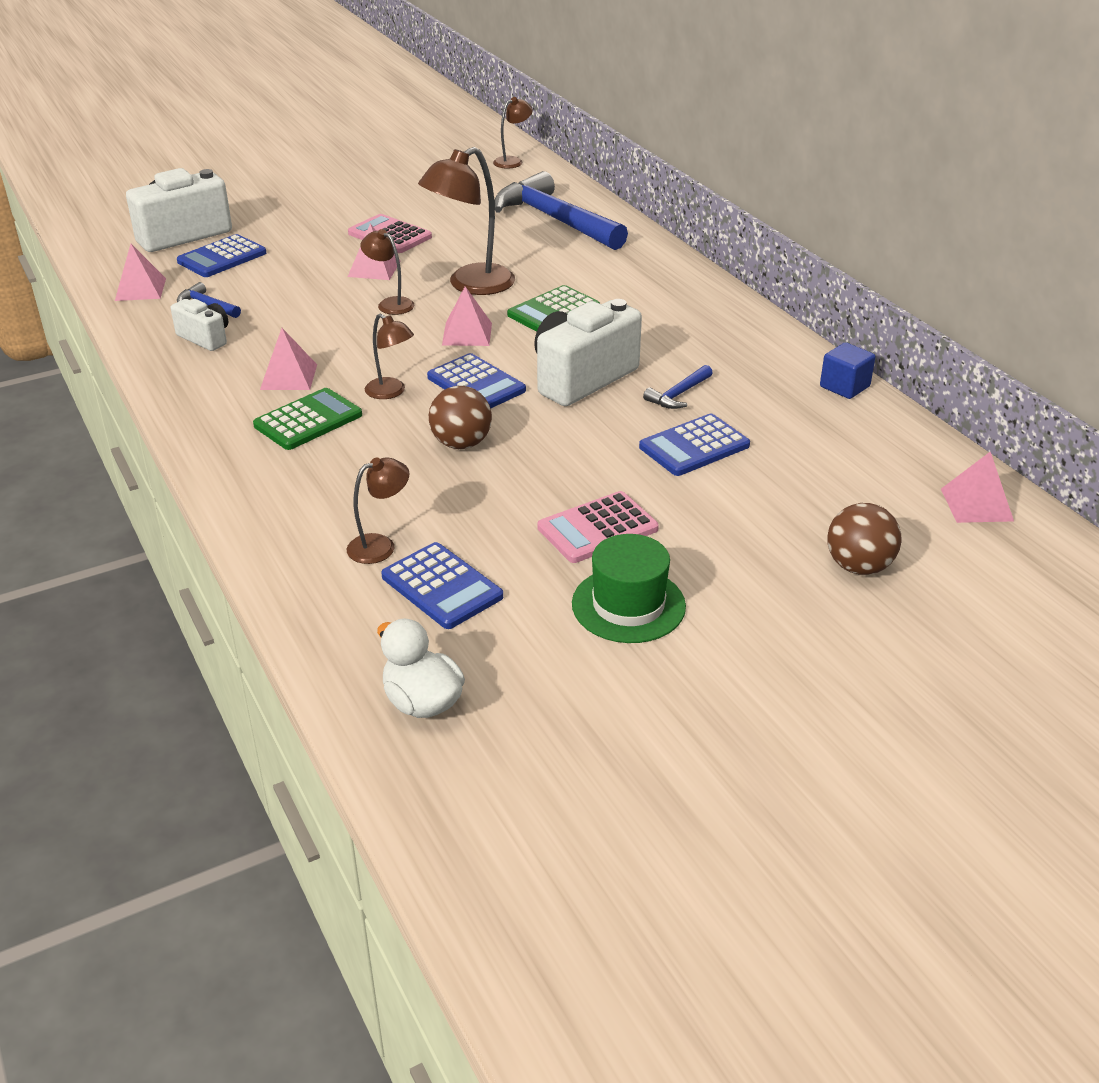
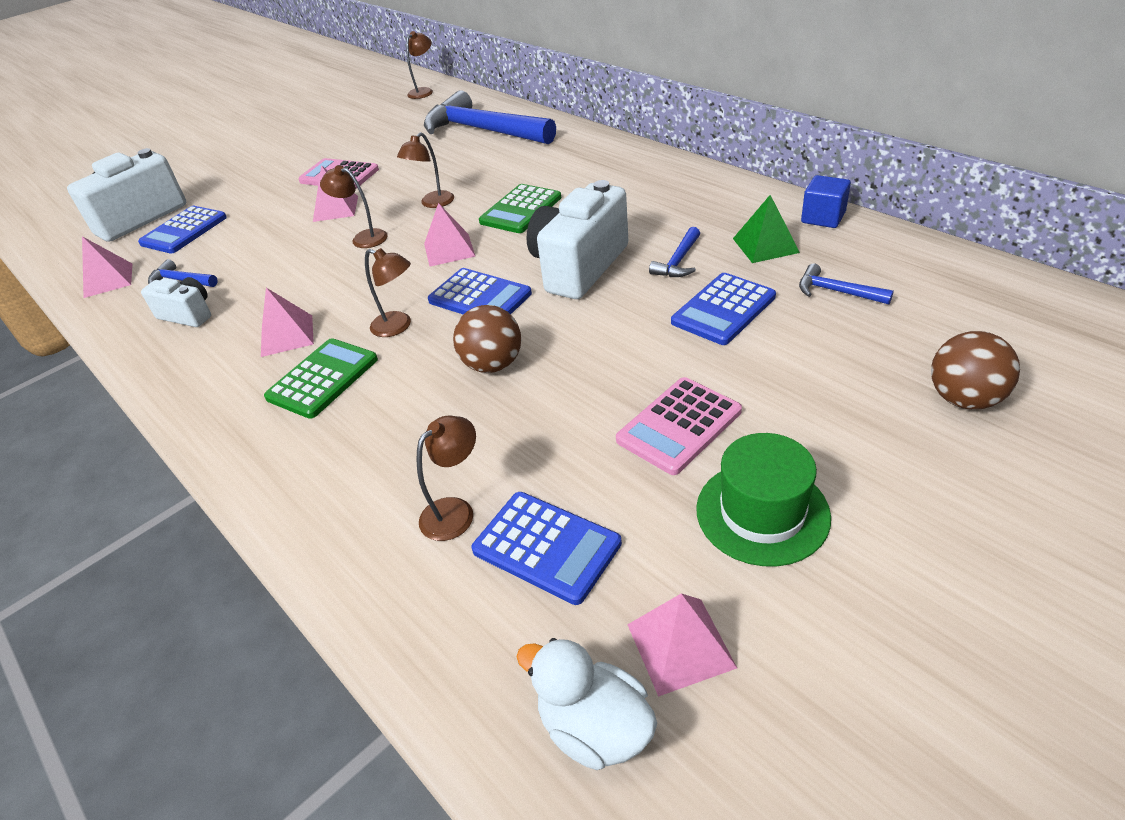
camera: 10 degrees left, 5 degrees up
brown lamp [418,147,515,295] -> brown lamp [397,132,454,208], size x0.54
pink pyramid [941,452,1014,523] -> pink pyramid moved to [627,594,737,697]
none -> green pyramid [733,195,800,263]
none -> blue hammer [799,263,894,304]

